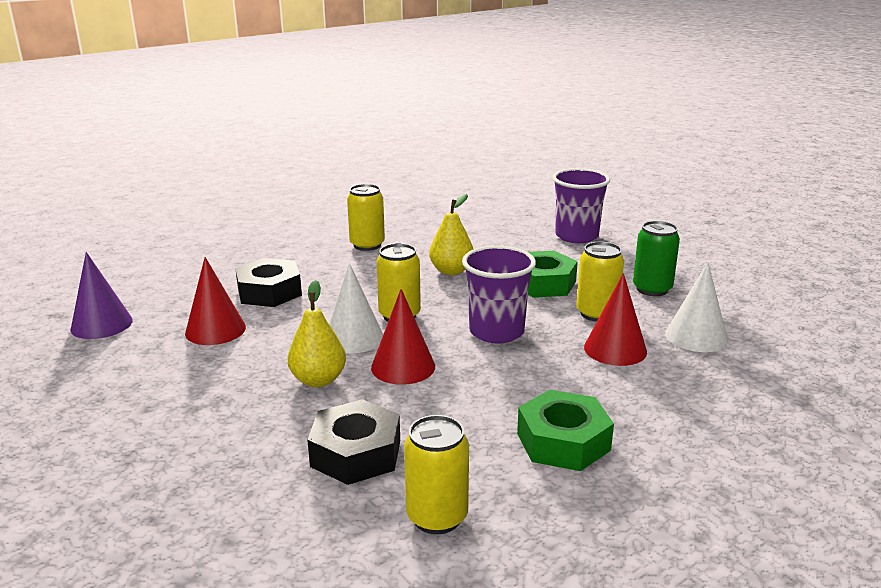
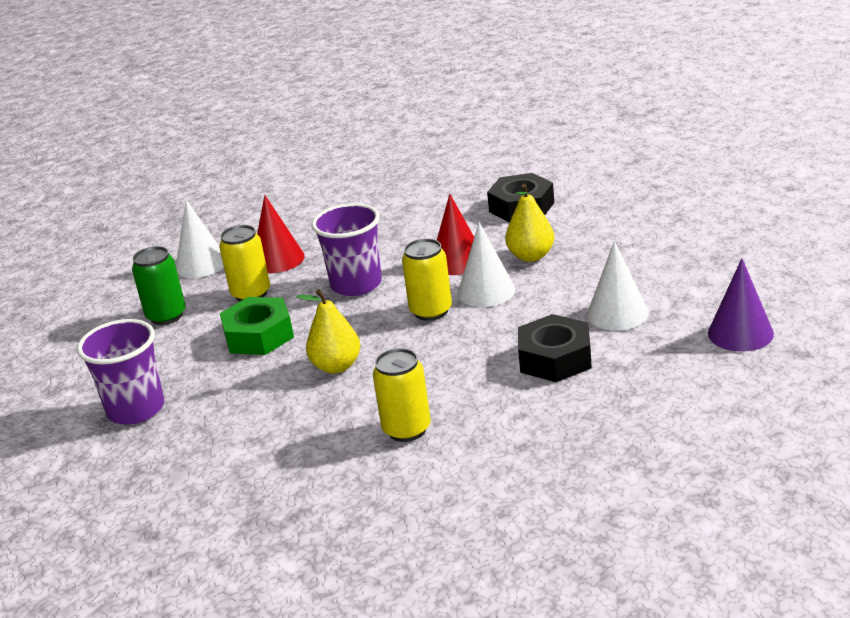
camera: 155 degrees left, 5 degrees up
red cone [185,257,246,345] -> white cone [587,241,649,331]
yellow can [404,415,469,534] -> none
green nut [517,390,614,471] -> none

